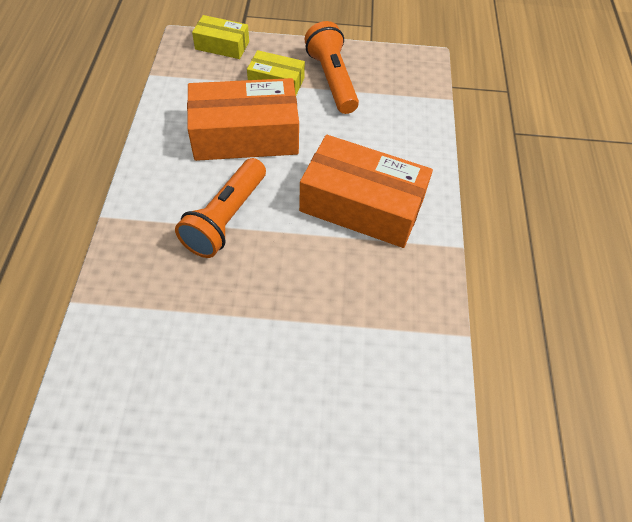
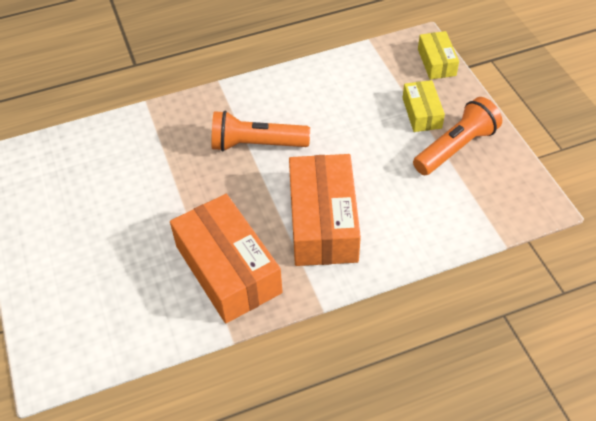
camera: 70 degrees right, 5 degrees down
orange box [187,78,299,161] -> orange box moved to [170,194,283,323]

